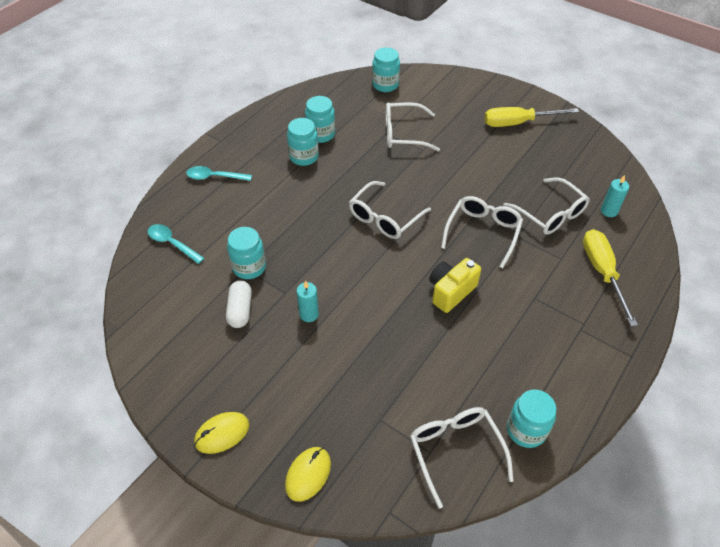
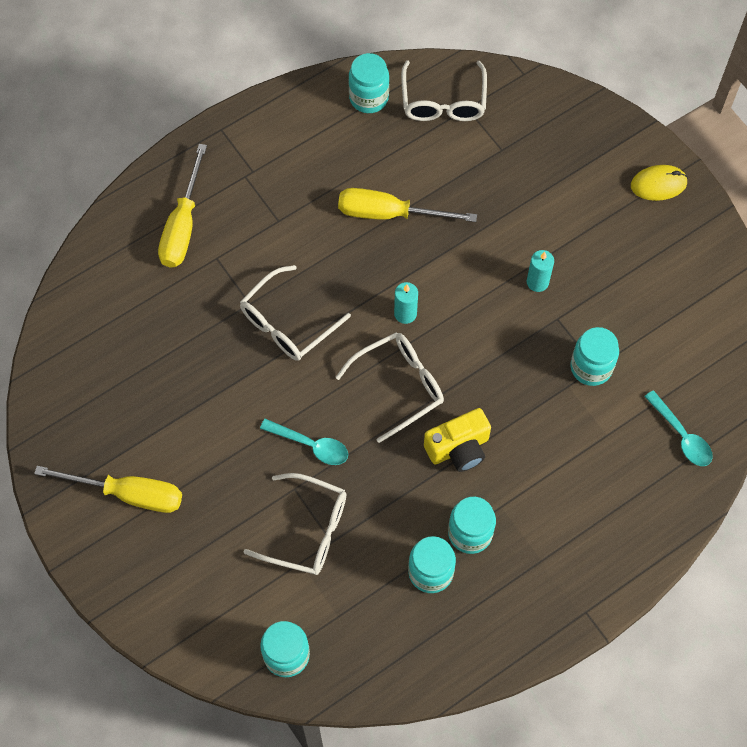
camera: 160 degrees left, 15 degrees up
turquoise spoon [186,166,252,181] -> turquoise spoon moved to [260,419,348,465]
white capsule [226,280,252,328] -> none
yellow mouse [285,447,331,502] -> none
yellow camera [429,258,481,313] -> yellow camera moved to [424,408,491,472]
white glasses [503,177,590,235] -> none
turquoise candle [601,175,629,217] -> turquoise candle moved to [394,282,418,324]
none -> yellow screwdriver [338,188,477,222]

